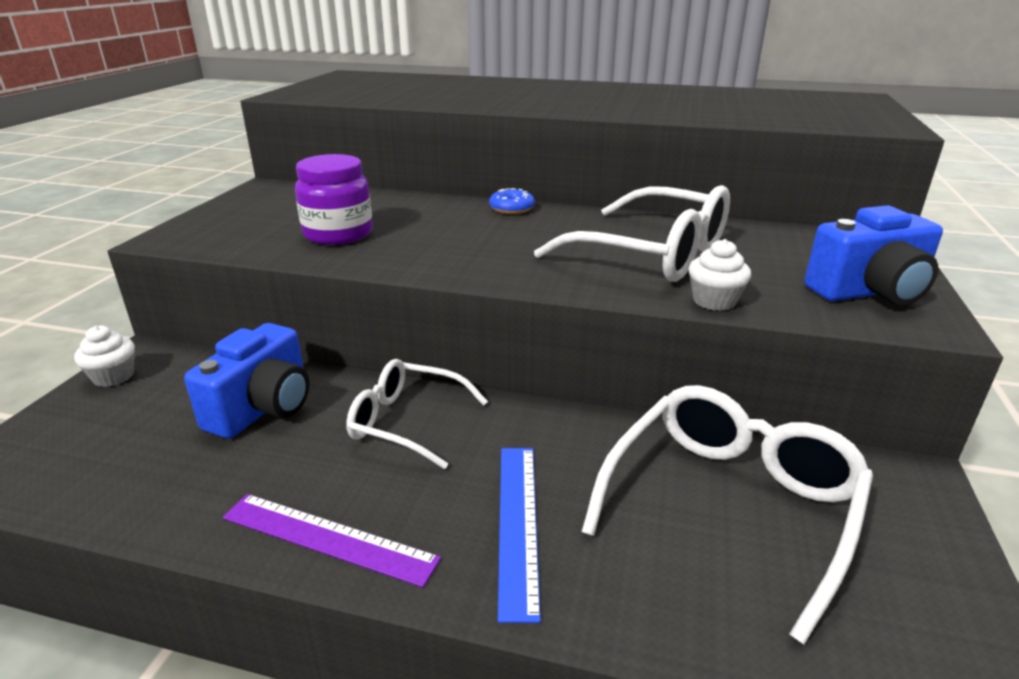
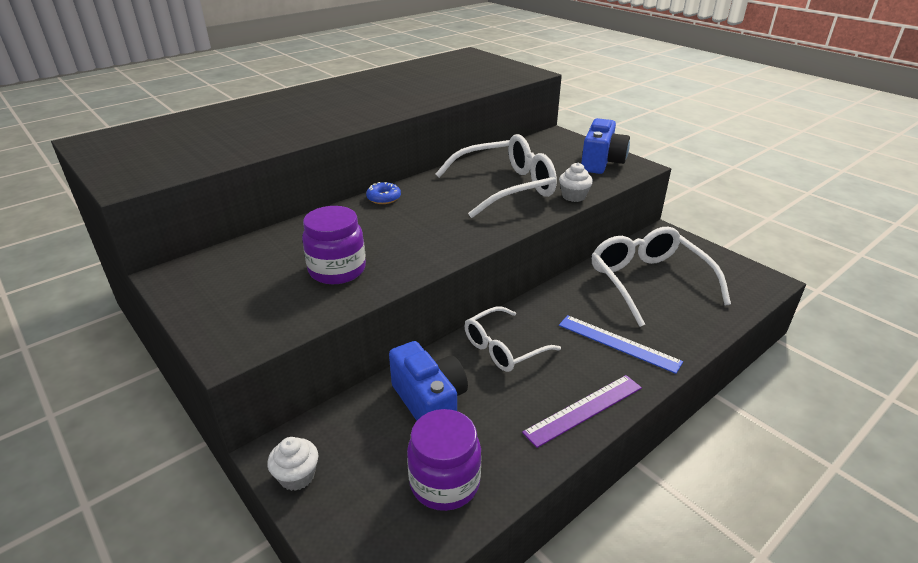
camera: 55 degrees left, 5 degrees up
none -> purple jar [407,409,482,511]

